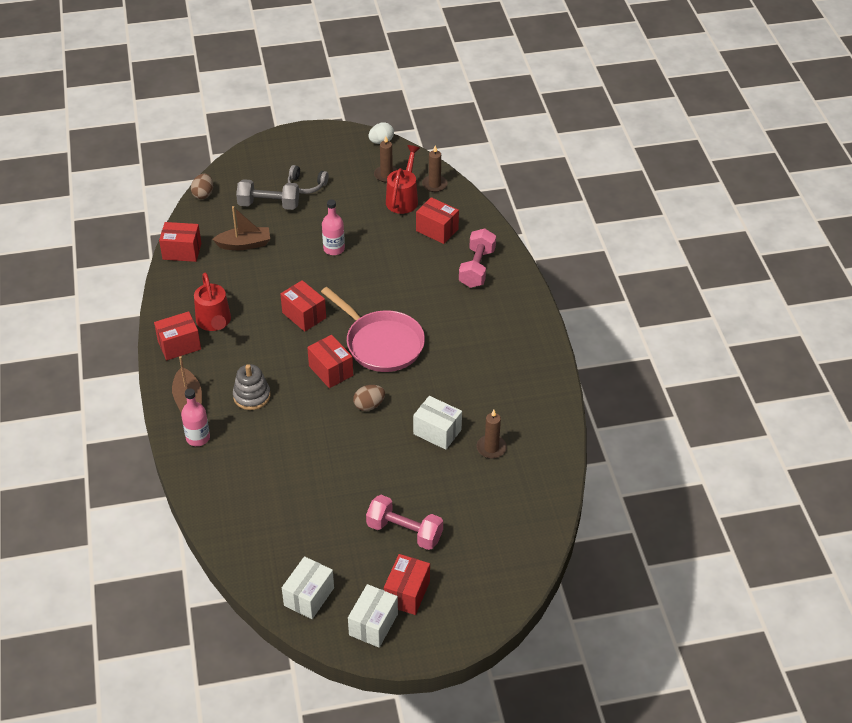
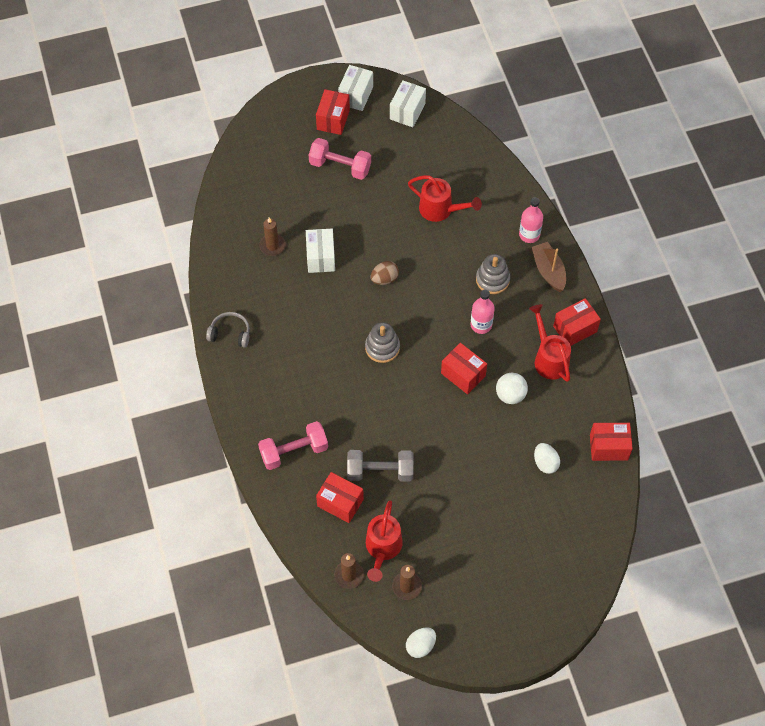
camera: 175 degrees right, 15 degrees up
brown egg [191,174,213,199] -> none
brown boat [212,206,270,250] -> white egg [534,443,560,474]
grey dumbbell [236,179,299,210] -> grey dumbbell moved to [347,450,414,482]
grey headphones [288,165,329,194] -> grey headphones moved to [206,312,250,348]
red box [307,335,353,388] -> none
pink pan [321,287,425,372] -> grey stacking toy [365,322,400,363]
pink bottle [322,199,345,255] -> pink bottle moved to [470,290,495,334]
white box [413,396,462,450] -> white box turned 60 degrees clockwise [306,229,335,273]
pink dumbbell [459,228,496,288] -> pink dumbbell turned 60 degrees clockwise [258,421,328,470]
none -> red watering can [408,175,482,222]
none -> white ball [496,373,528,404]

